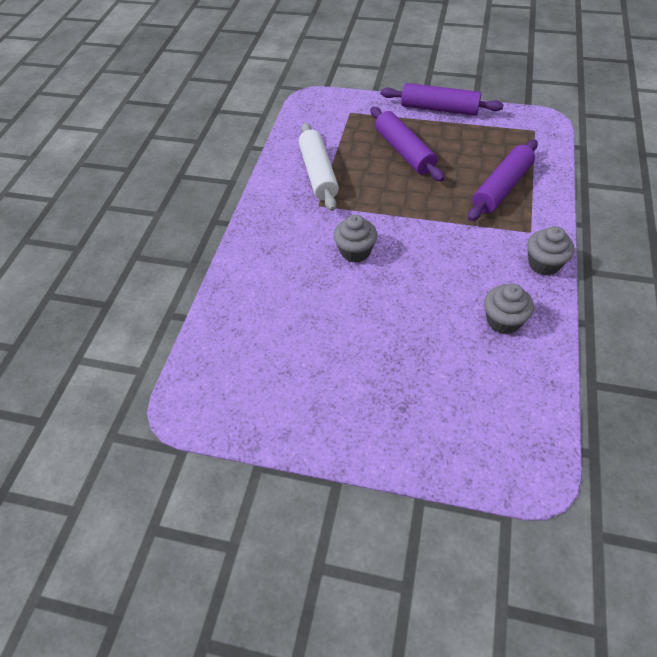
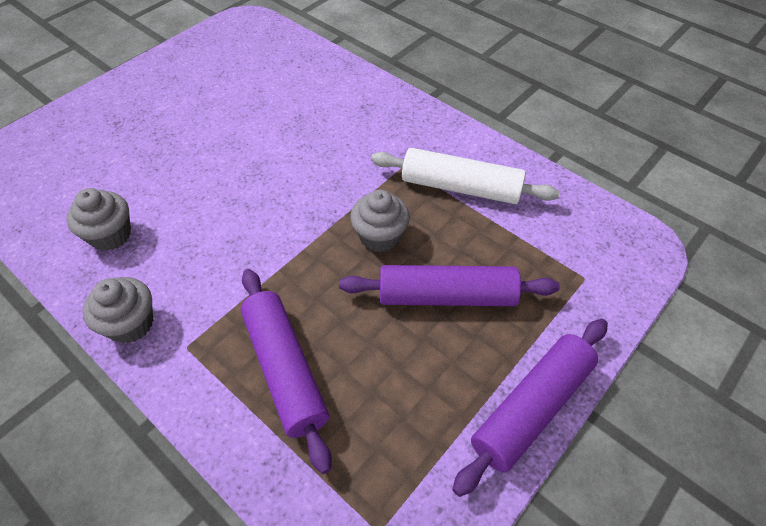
camera: 115 degrees right, 0 degrees up
grey cupcake [334,214,377,263] -> grey cupcake moved to [350,190,410,252]

